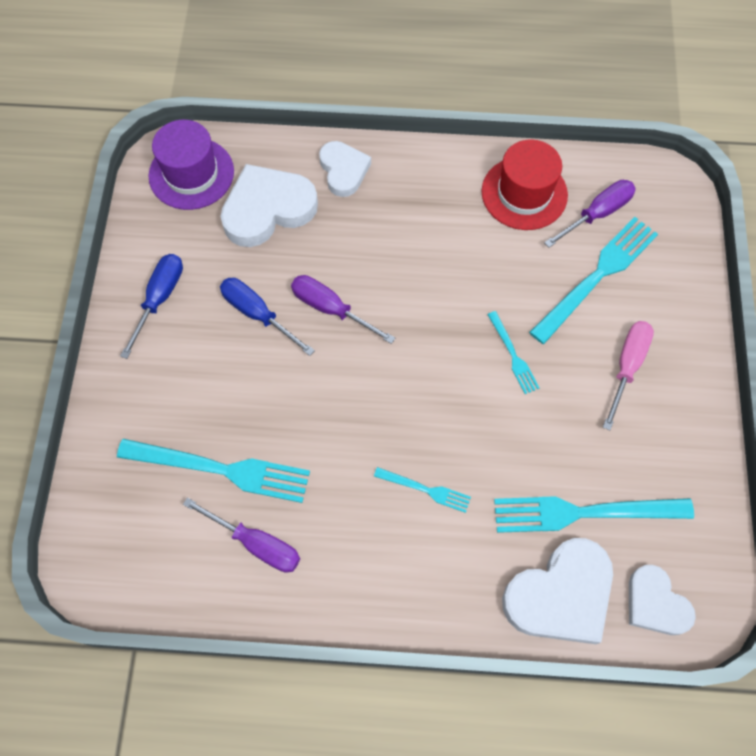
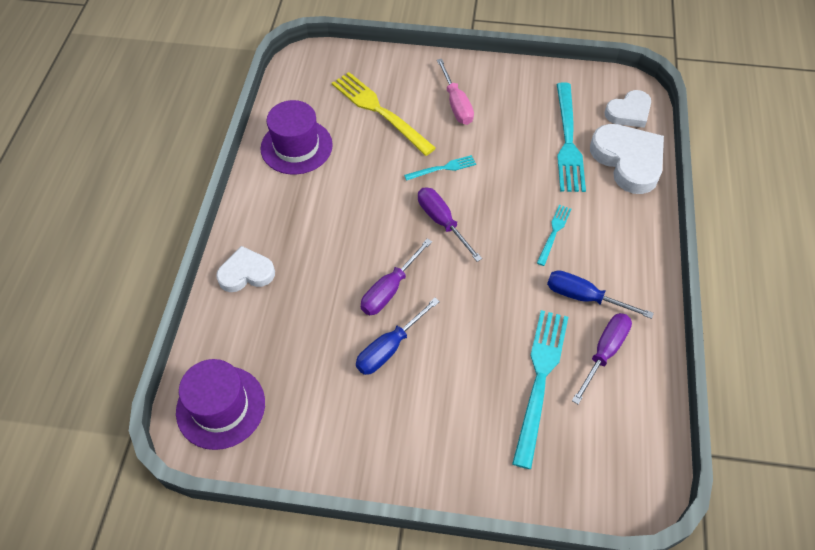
camera: 85 degrees left, 10 degrees down
blue screwdriver [120,254,183,359] -> blue screwdriver moved to [547,270,654,319]
white heart [220,164,318,247] -> none
red hat [481,139,568,230] -> purple hat [261,100,333,175]
turquoise fork [529,217,658,344] -> yellow fork [332,72,436,156]
purple screwdriver [544,180,636,248] -> purple screwdriver moved to [418,187,482,262]
pink screwdriver [603,321,654,430] -> pink screwdriver turned 135 degrees counterclockwise [437,59,474,125]

